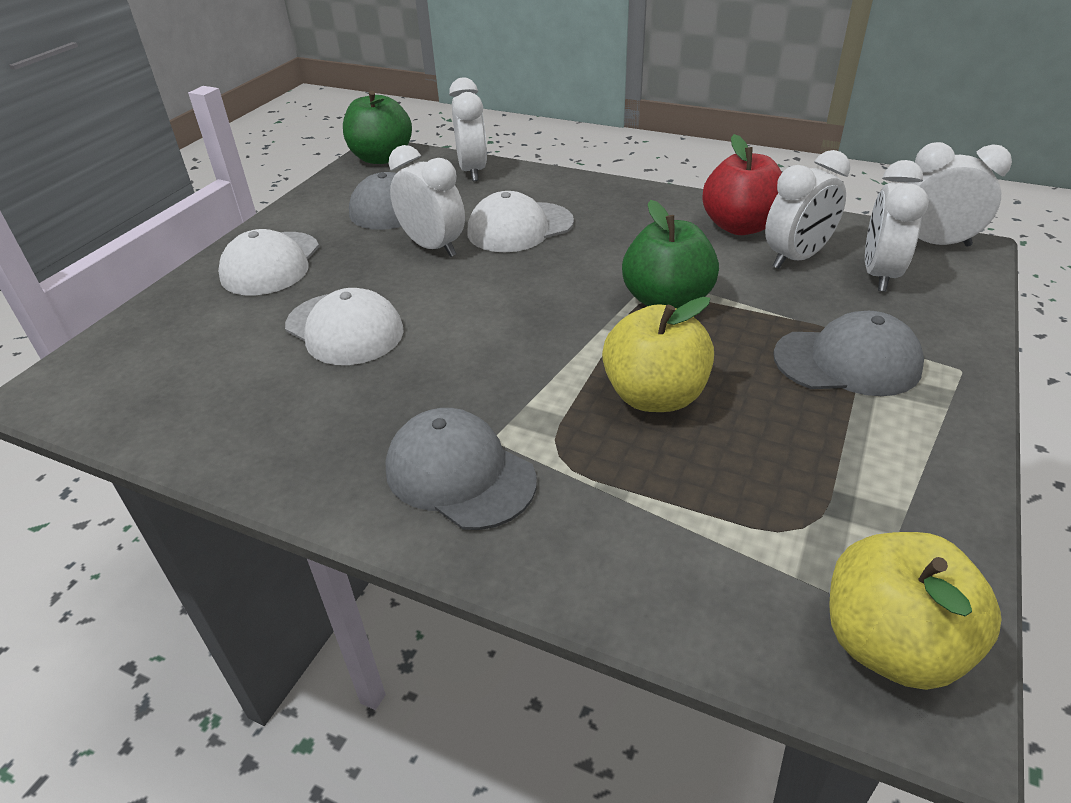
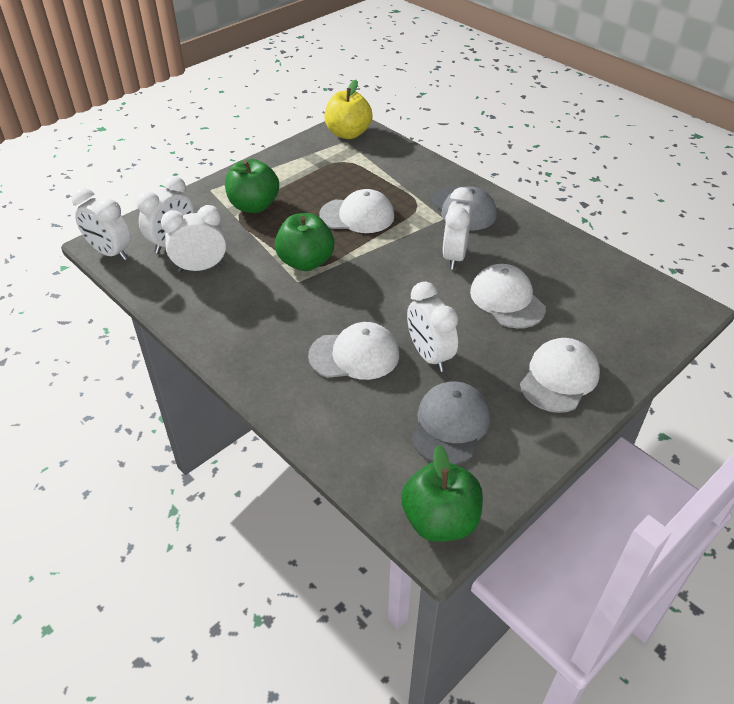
camera: 160 degrees left, 5 degrees up
white clock [449,78,487,181] -> white clock moved to [442,187,474,270]
yellow apple [602,297,714,412] -> white cap [319,189,394,233]
red apple [702,134,782,235] -> none
grey cap [773,311,924,396] -> green apple [225,159,279,213]

